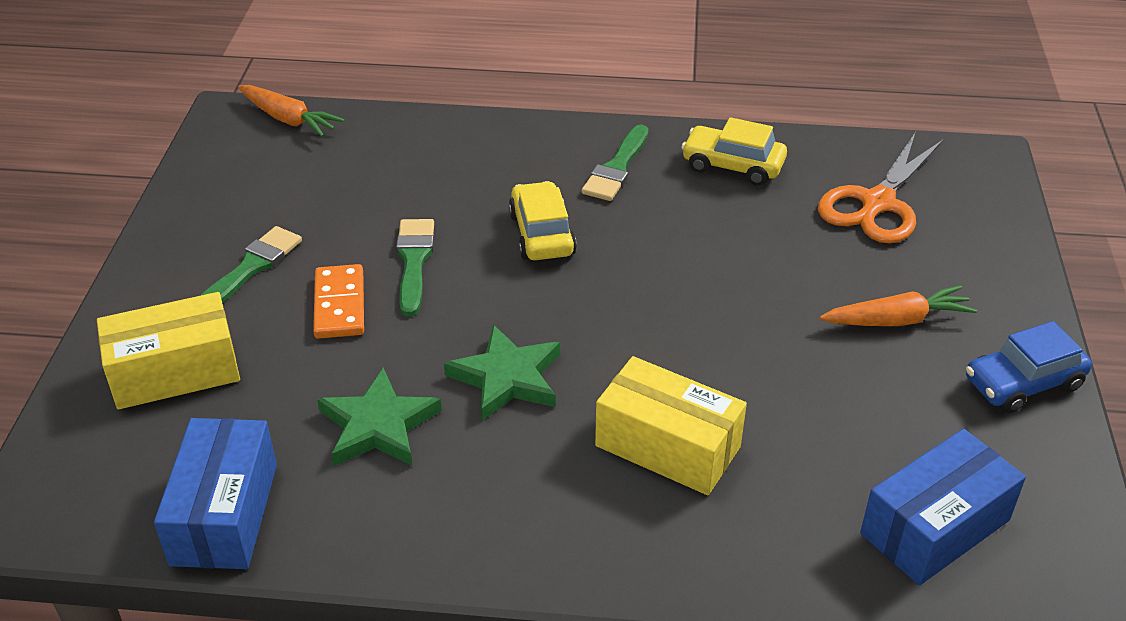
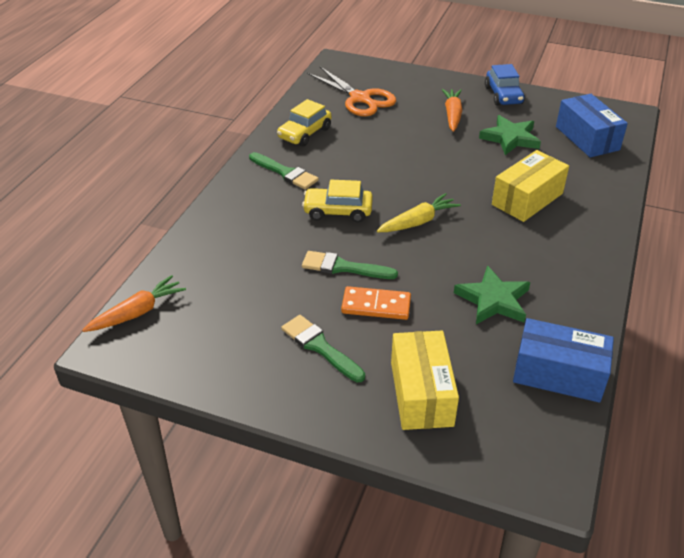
camera: 75 degrees left, 0 degrees up
green star [444,324,560,421] -> green star moved to [479,115,541,155]
none -> yellow carrot [377,193,461,232]

